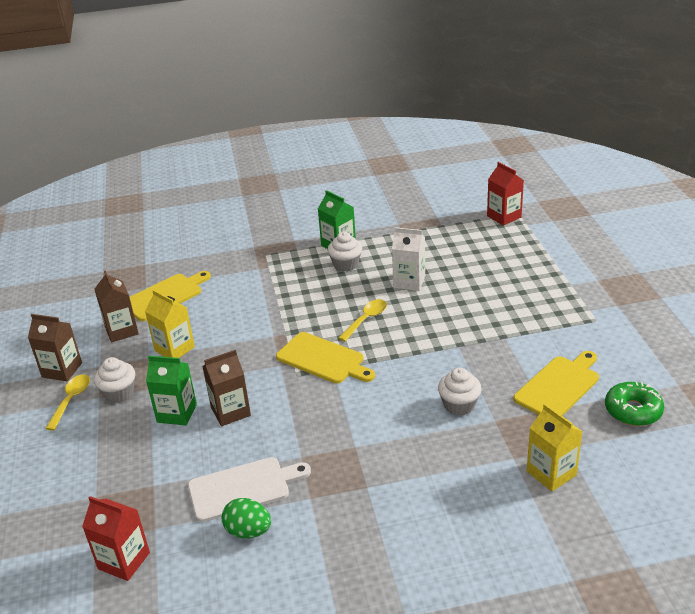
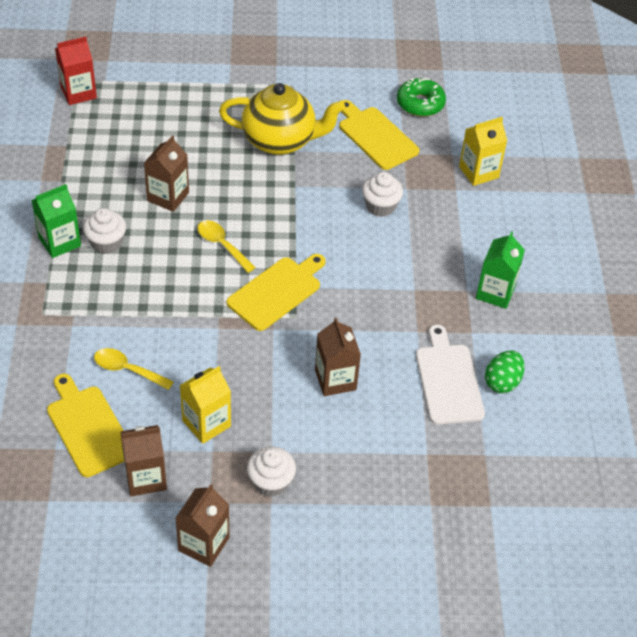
camera: 85 degrees left, 15 degrees up
yellow spoon [45,374,90,431] -> yellow spoon moved to [94,348,174,390]
red carton [82,496,150,581] -> none
green carton [146,355,197,425] -> green carton moved to [476,231,525,309]
white carton [392,227,425,291] -> brown carton [144,135,189,212]
none -> yellow teapot [219,83,345,155]

